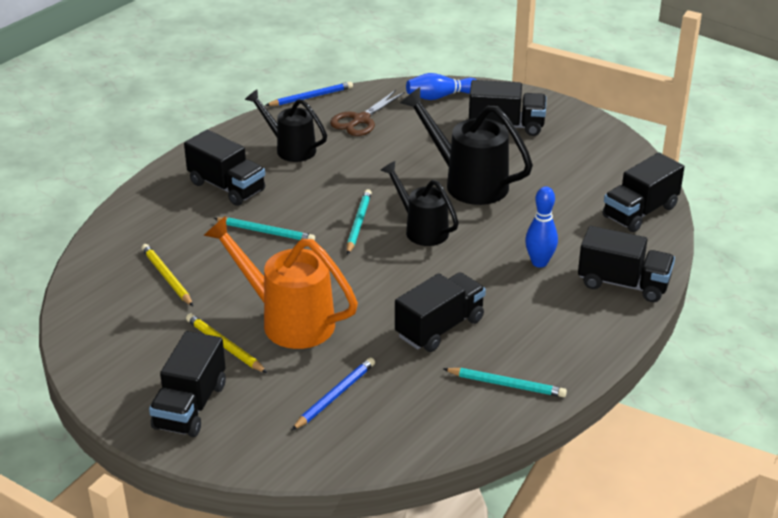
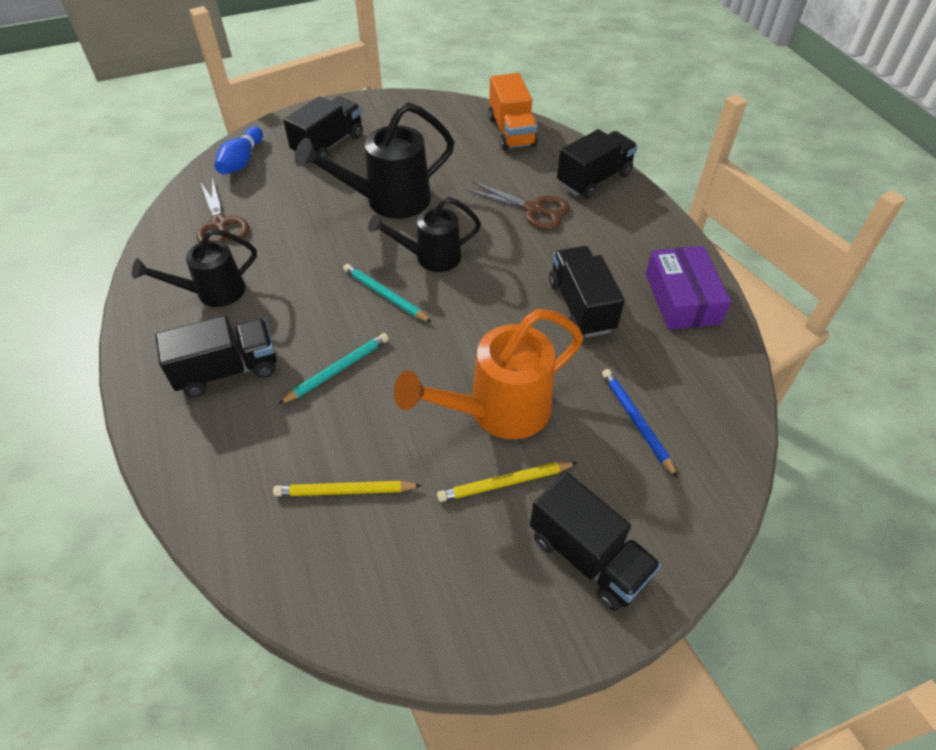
camera: 60 degrees left, 15 degrees up
blue pencil [265,82,353,106] -> none
turquoise pencil [444,368,567,397] -> purple box [646,246,731,330]
blue bowling pin [525,186,558,268] -> brown scissors [467,182,570,230]
black truck [603,153,684,232] -> orange truck [488,73,538,150]

